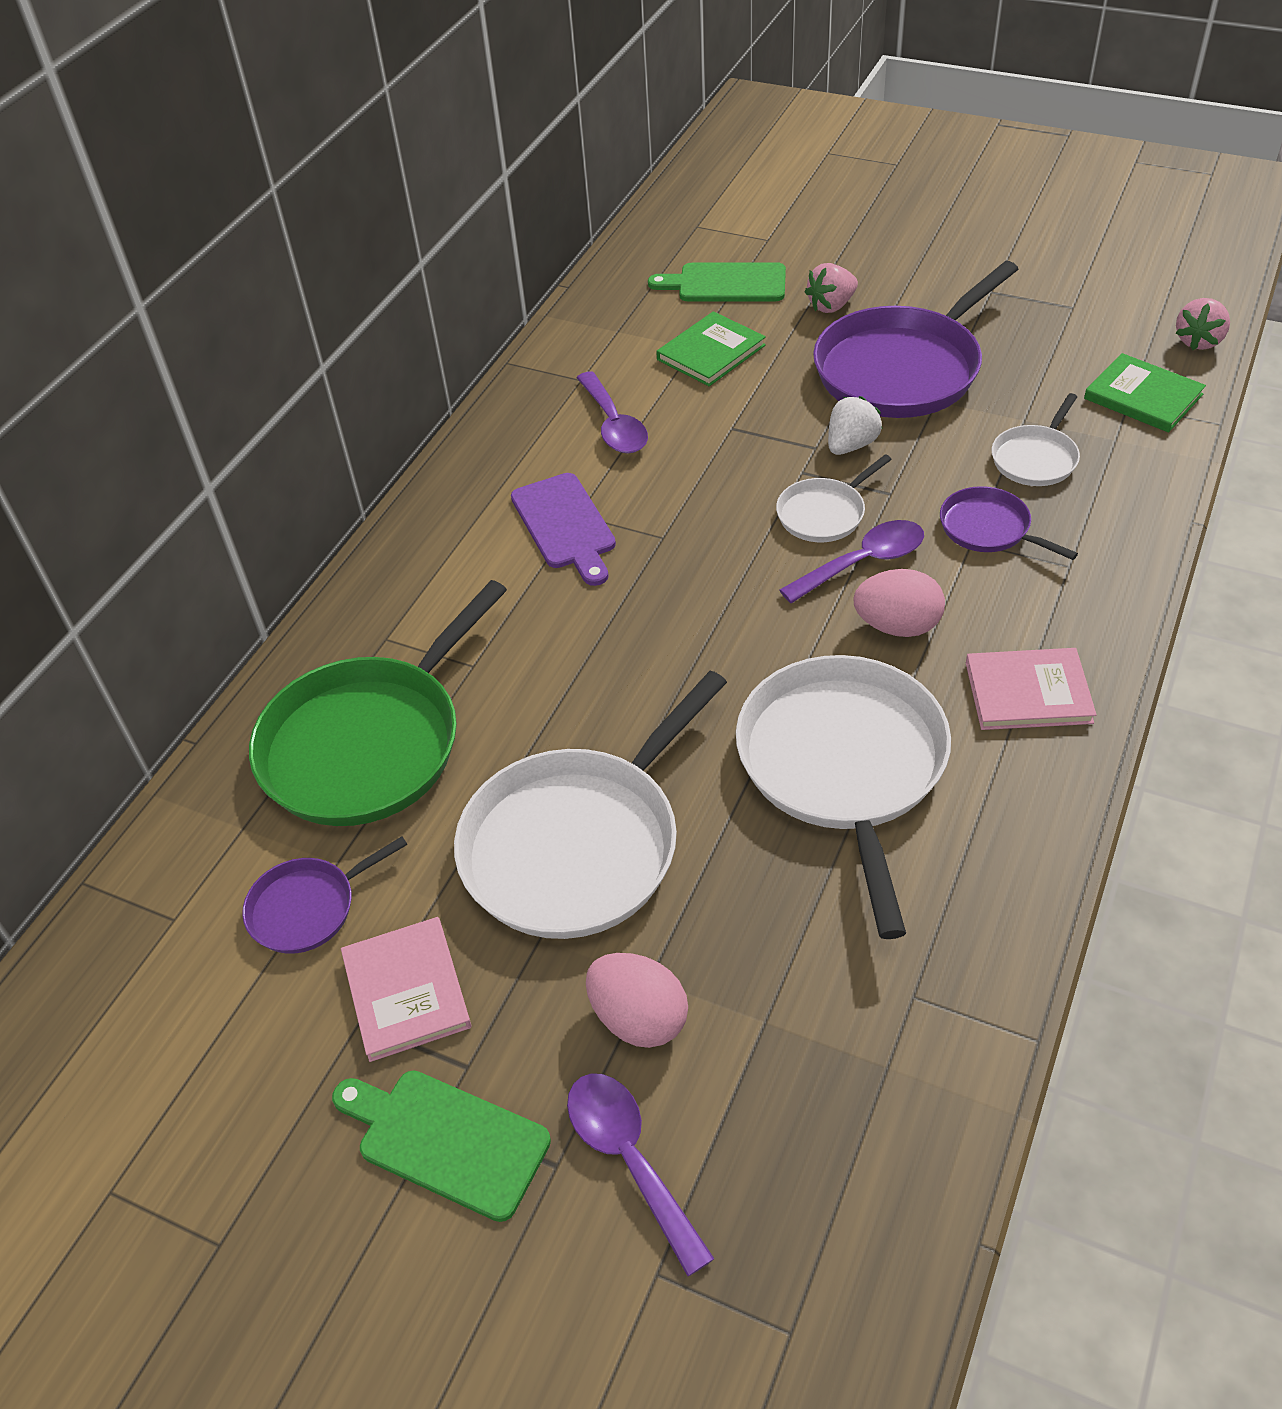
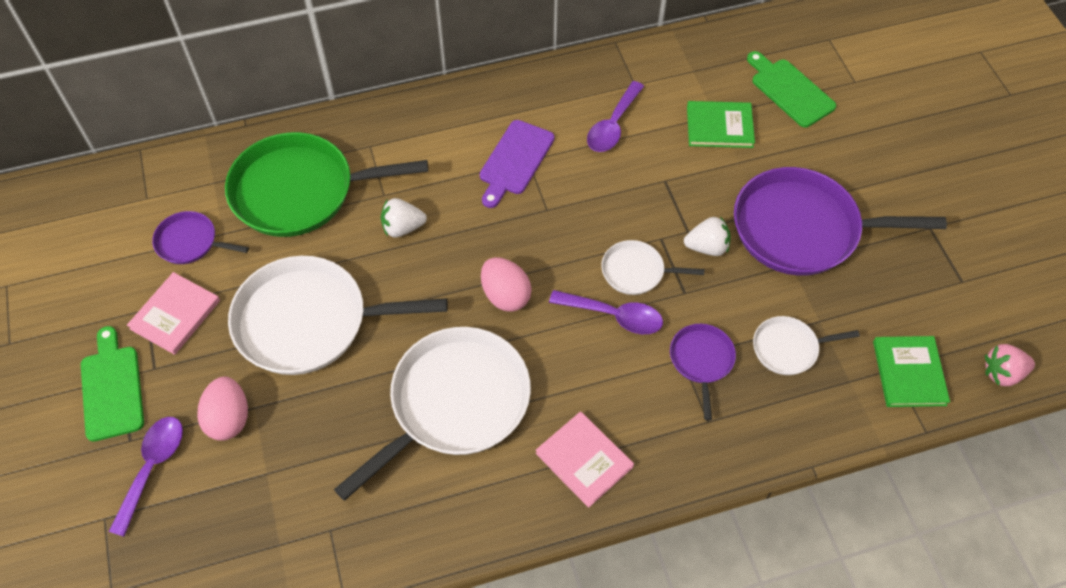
camera: 45 degrees right, 10 degrees up
pink strawberry [805,263,858,313] -> none
pink egg [853,569,945,637] -> pink egg moved to [481,257,532,312]
none -> white strawberry [381,198,427,237]

